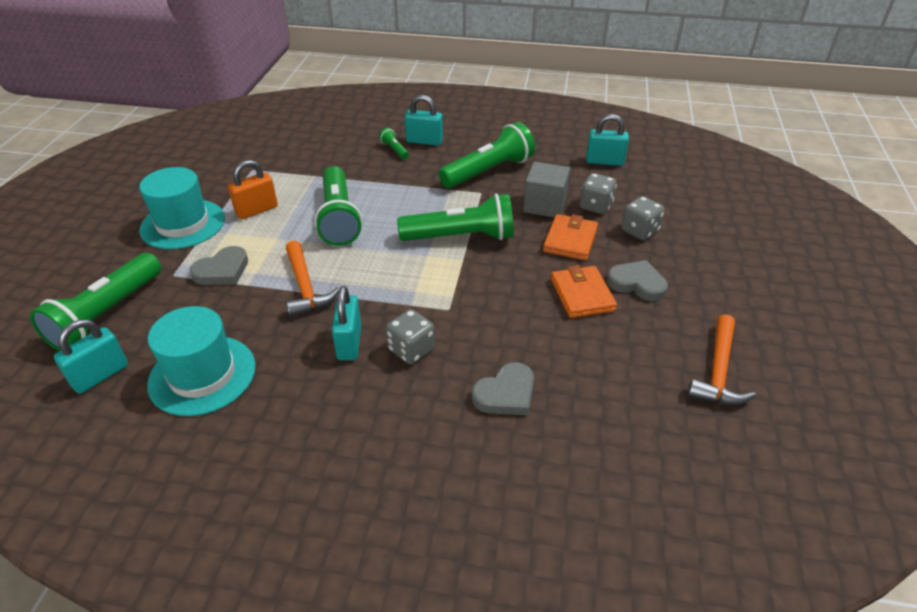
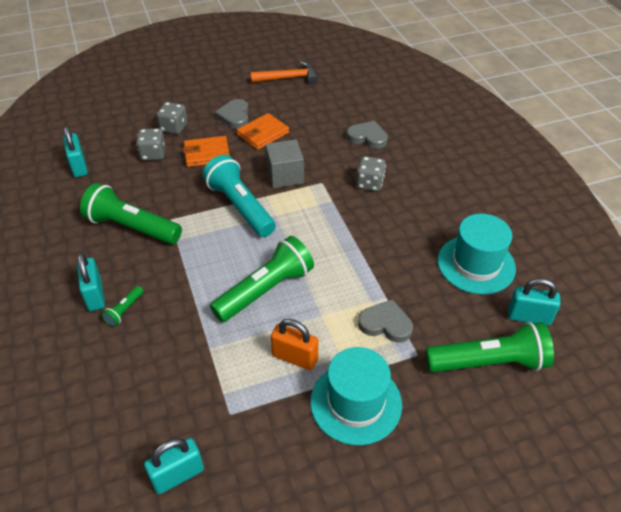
camera: 120 degrees left, 5 degrees up
orange hammer [286,240,339,318] -> none
turquoise padlock [332,286,362,360] -> turquoise padlock moved to [144,438,204,494]
green flashlight [397,193,514,241] -> turquoise flashlight [203,155,276,237]
grey cube [523,162,570,218] -> grey cube moved to [265,139,304,188]

